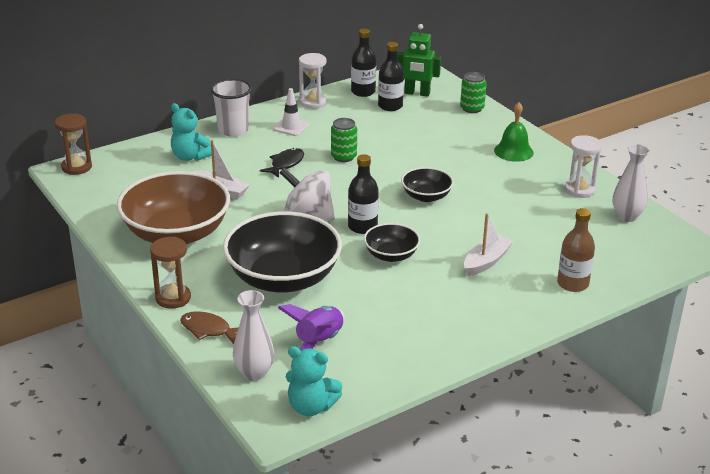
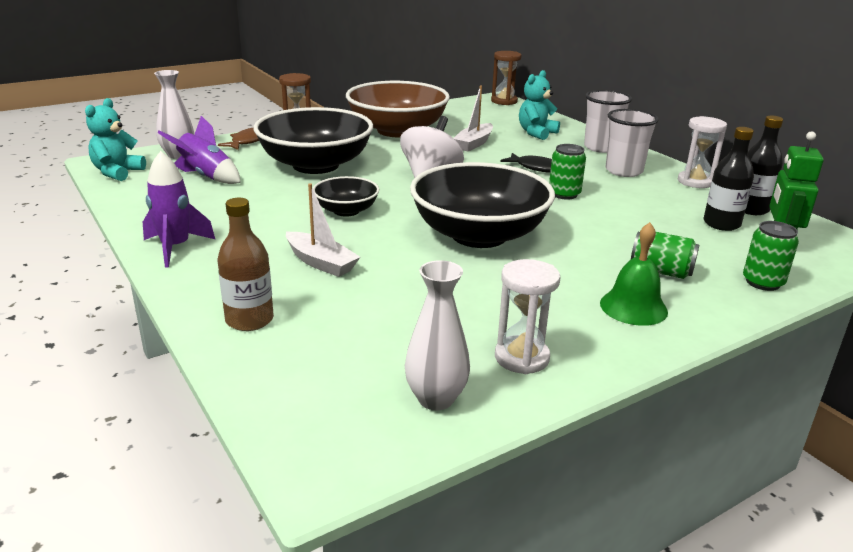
camera: 90 degrees right, 5 degrees down
white traffic cone [273,88,310,136] -> white cup [606,109,659,177]
black bottle [348,154,379,234] -> none
black bowl [401,167,454,202] -> black bowl [410,162,555,248], size x2.01
none -> purple rocket [143,151,215,268]
none -> green can [631,232,699,279]

